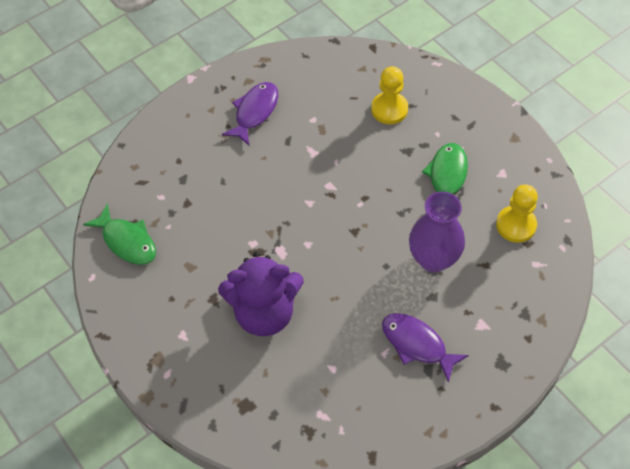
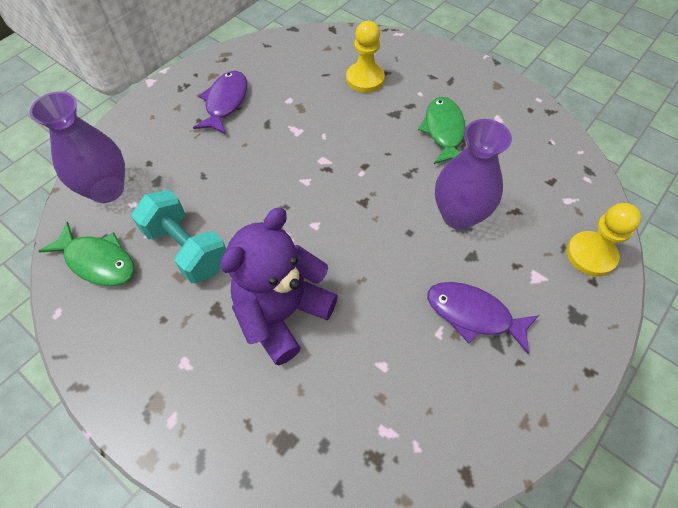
camera: 15 degrees left, 0 degrees up
purple teddy bear [218,252,304,336] -> purple teddy bear turned 150 degrees clockwise [220,208,338,365]
yellow pawn [496,185,538,243] -> yellow pawn moved to [566,203,641,276]
none -> purple vase [30,91,125,203]
none -> turquoise dumbbell [131,190,226,283]

